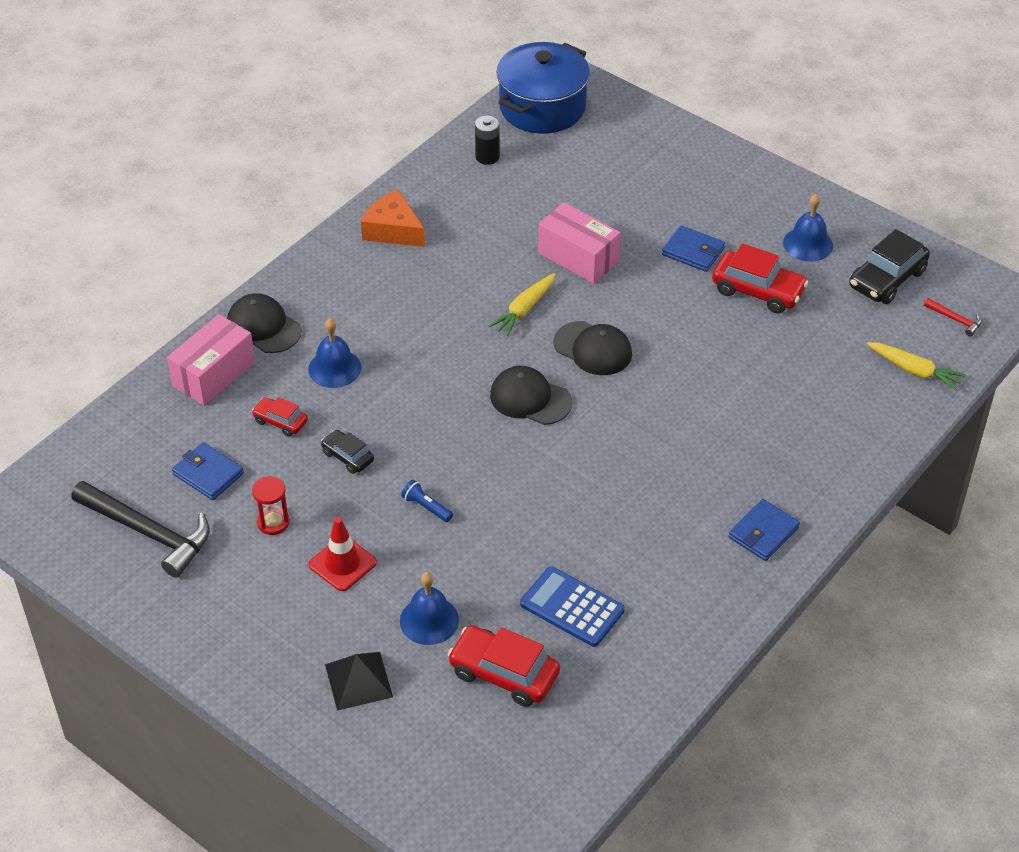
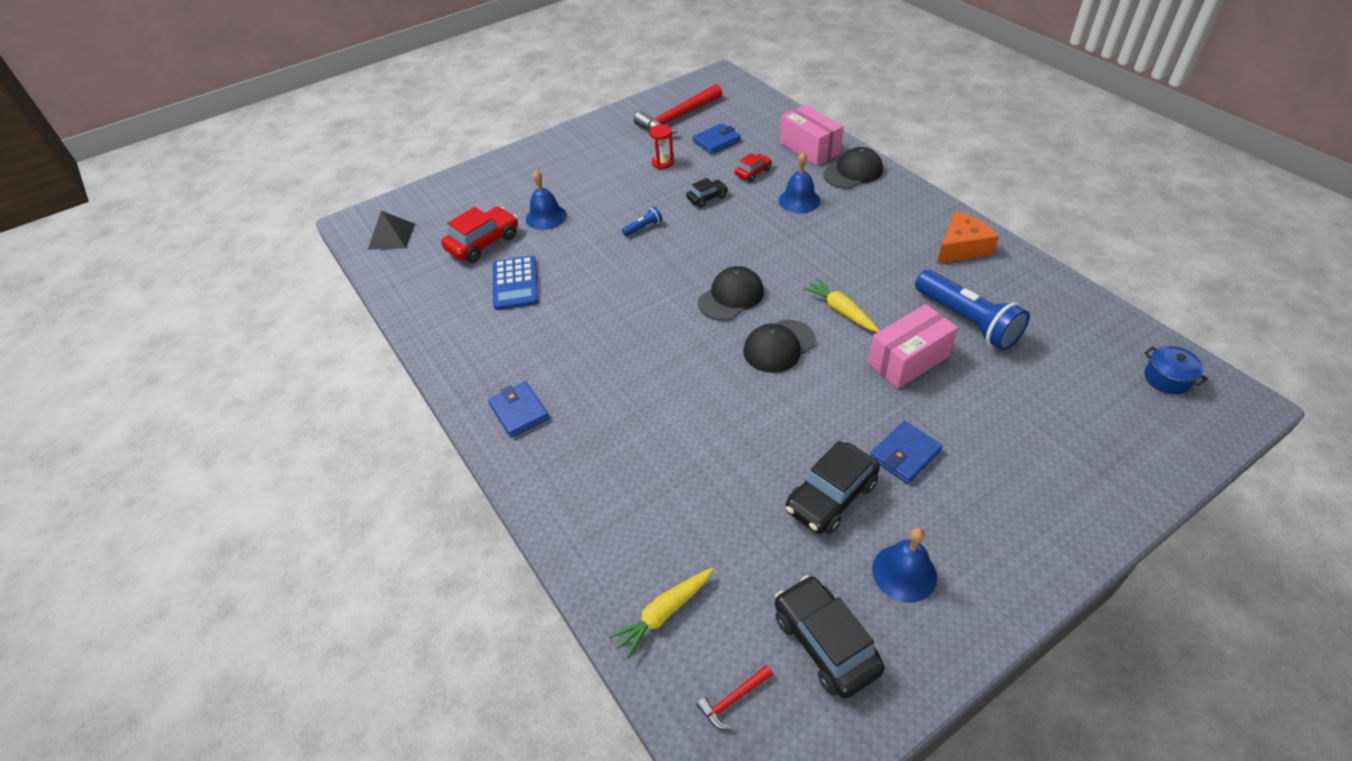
camera: 110 degrees right, 0 degrees up
black hammer [71,481,210,578] -> red hammer [634,84,722,134]
red traffic cone [309,517,377,591] -> none
black pyramid [325,652,393,711] -> black pyramid moved to [368,211,415,250]
black battery [475,116,500,165] -> none
blue pot [496,42,590,134] -> blue pot [1144,346,1208,394], size x0.44
blue calculator [520,566,625,647] -> blue calculator turned 120 degrees clockwise [493,256,538,310]
red car [712,243,808,313] -> black car [785,440,880,534]
none -> blue flashlight [915,270,1030,351]

